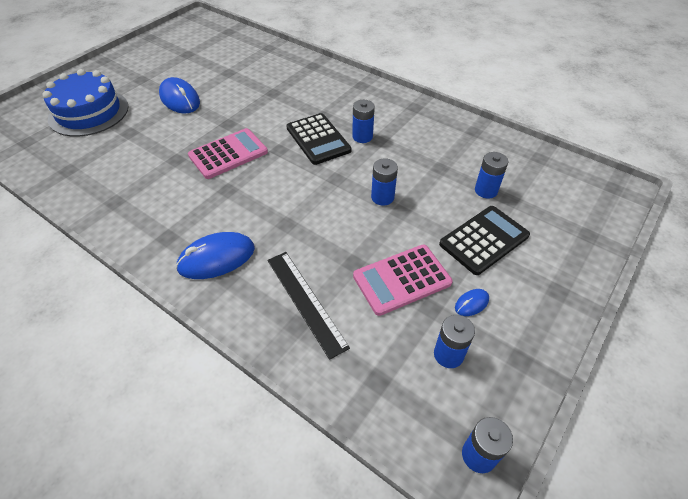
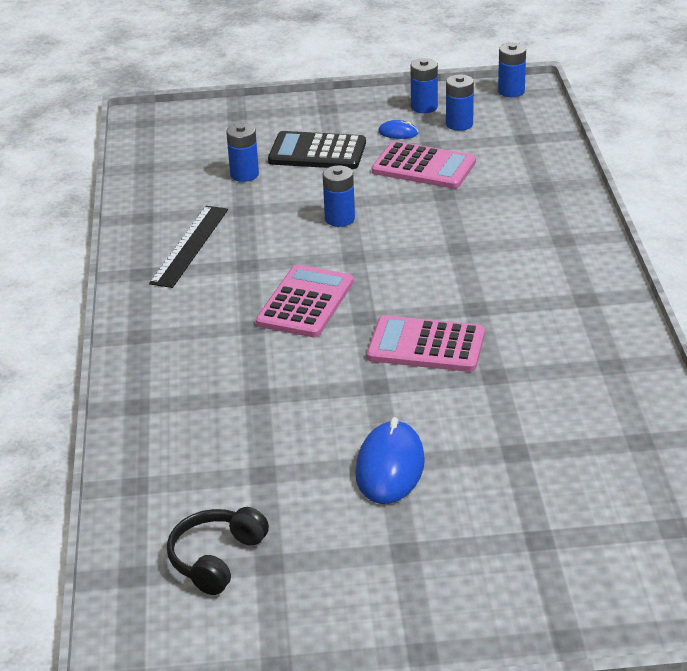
camera: 130 degrees left, 15 degrees down
blue cake [43,69,129,137] -> none
blue mouse [176,232,255,279] -> none
black ruler [268,252,350,360] -> black ruler moved to [149,206,228,288]
black calculator [286,113,351,165] -> pink calculator [256,265,353,338]
blue battery [352,100,375,143] -> blue battery moved to [410,58,438,113]
none -> black headphones [167,507,269,595]

